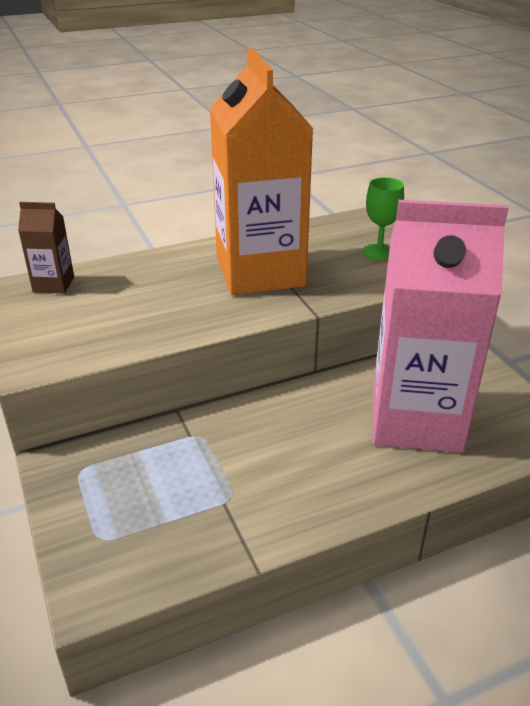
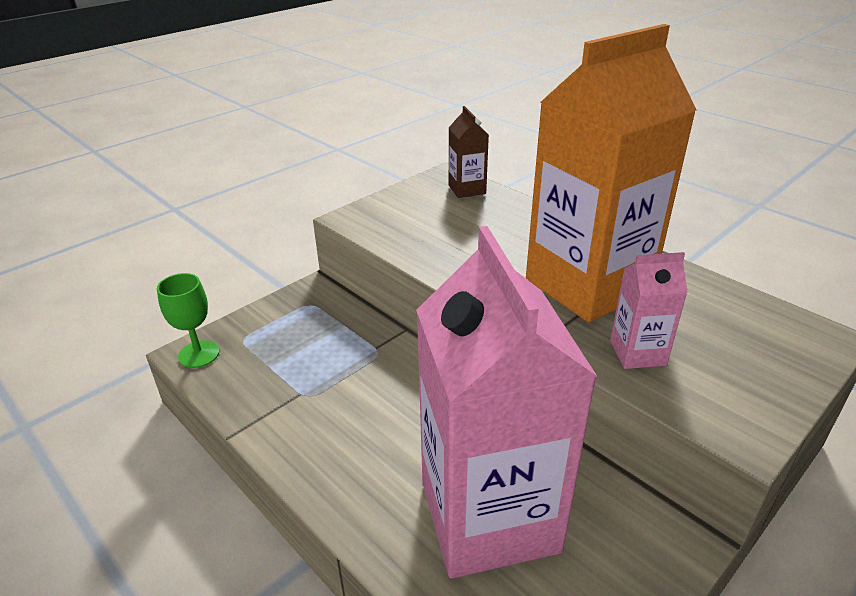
camera: 70 degrees right, 0 degrees up
green goblet [363,177,404,260] -> green goblet moved to [157,273,219,368]
none -> pink carton [610,252,688,369]

